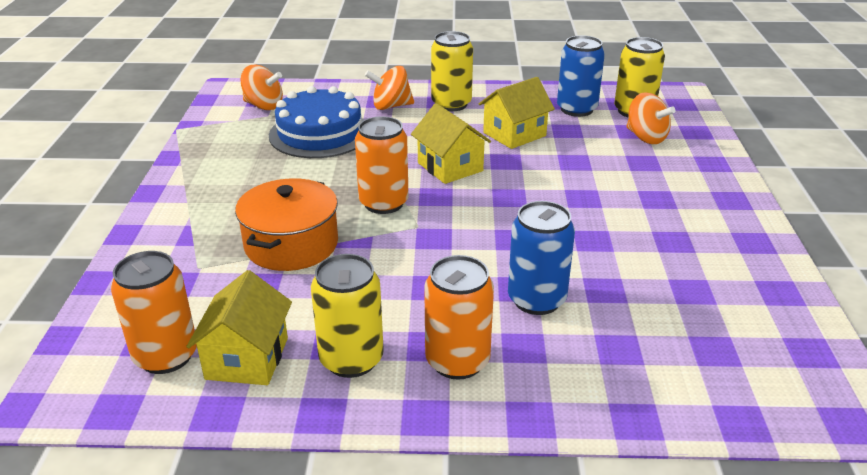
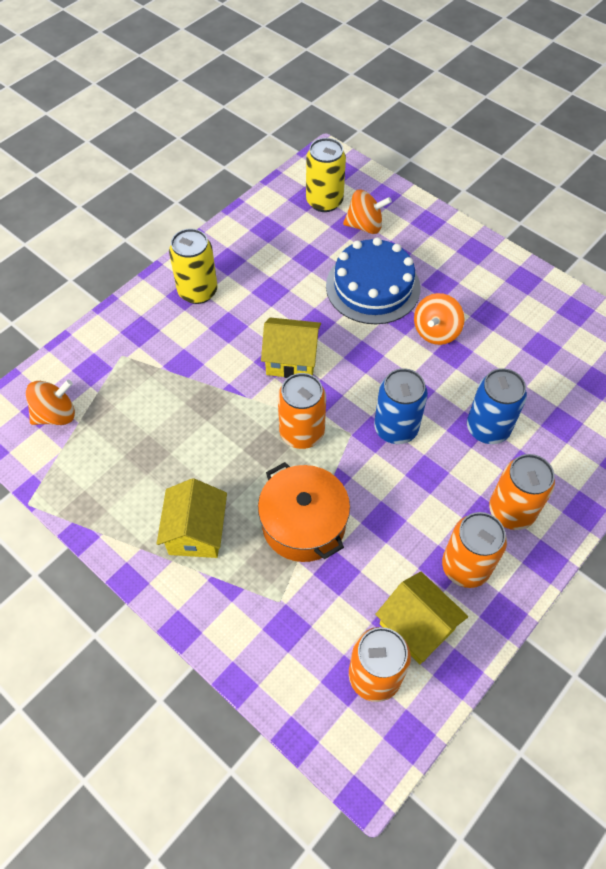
camera: 50 degrees left, 25 degrees up
blue cake [269,86,364,158] -> blue cake moved to [326,237,421,324]
yellow can [311,254,384,378] -> orange can [442,512,507,588]
orange spinning top [365,66,414,110] -> orange spinning top moved to [414,293,464,345]
yellow house [479,77,555,149] -> yellow house moved to [157,478,227,558]
blue can [557,35,605,117] -> blue can moved to [374,368,428,444]

